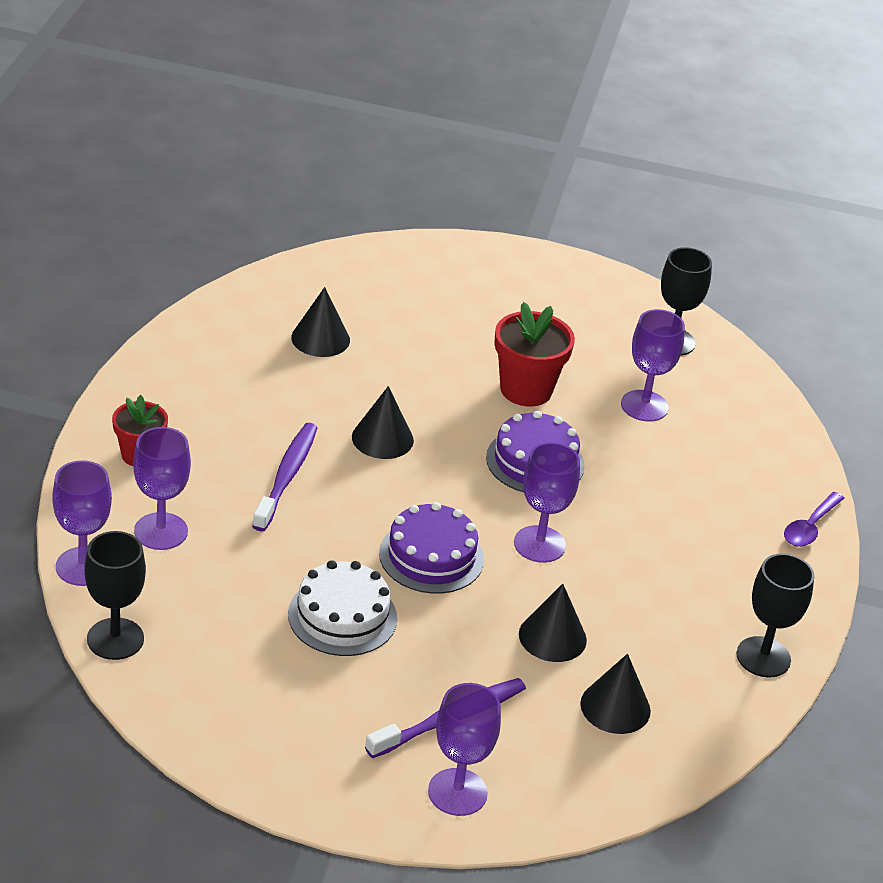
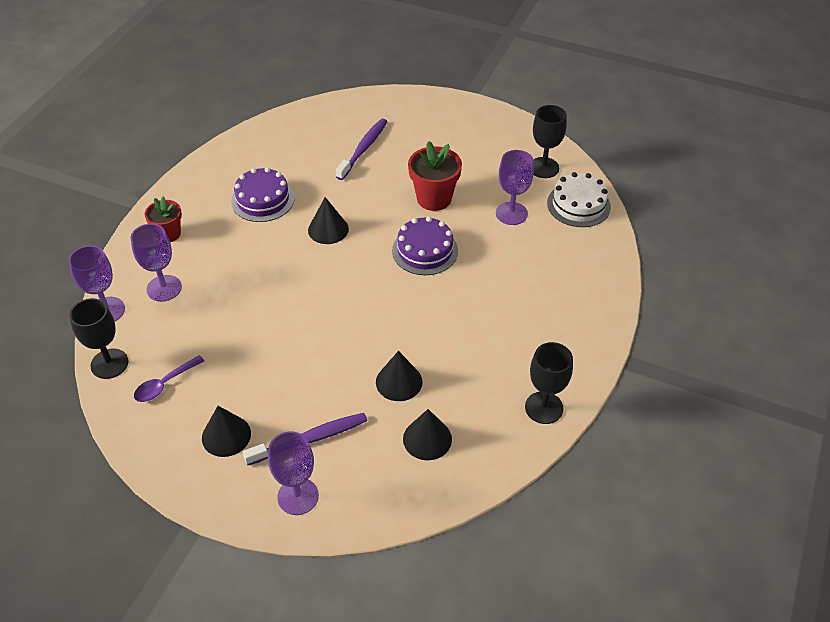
camera: 15 degrees right, 10 degrees up
purple toothbrush [252,423,318,531] -> purple toothbrush moved to [336,119,388,180]
white cake [288,560,397,656] -> white cake moved to [547,172,611,227]
black cone [291,287,350,357] -> black cone moved to [202,406,251,457]
purple cake [379,502,484,594] -> purple cake moved to [231,167,294,222]
purple goblet [514,442,580,563] -> none
purple spoon [784,492,844,547] -> purple spoon moved to [134,355,204,402]

